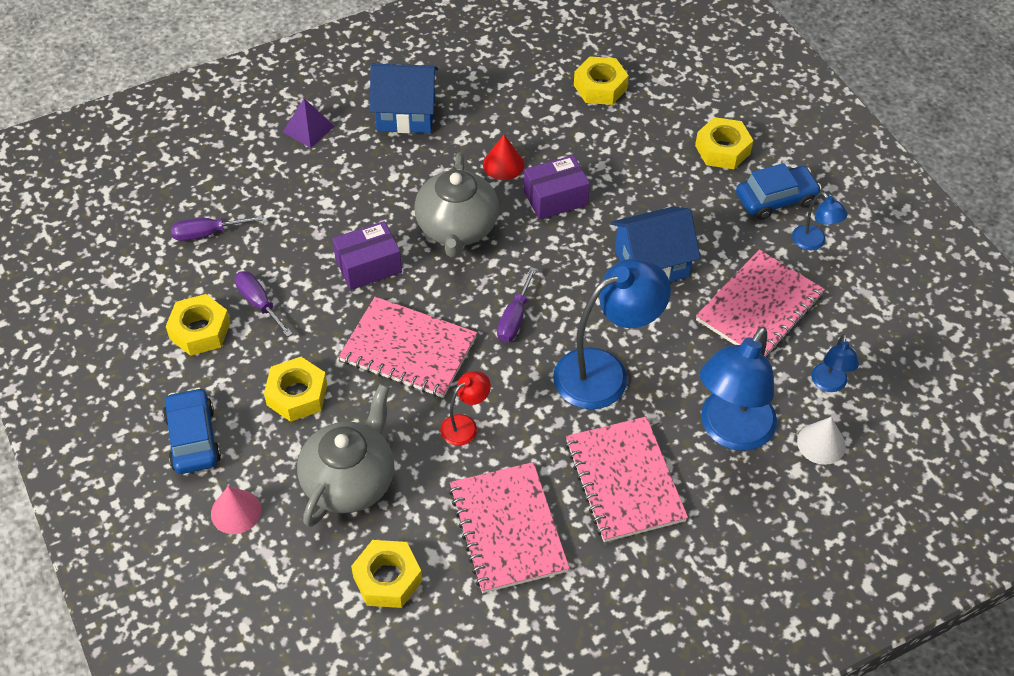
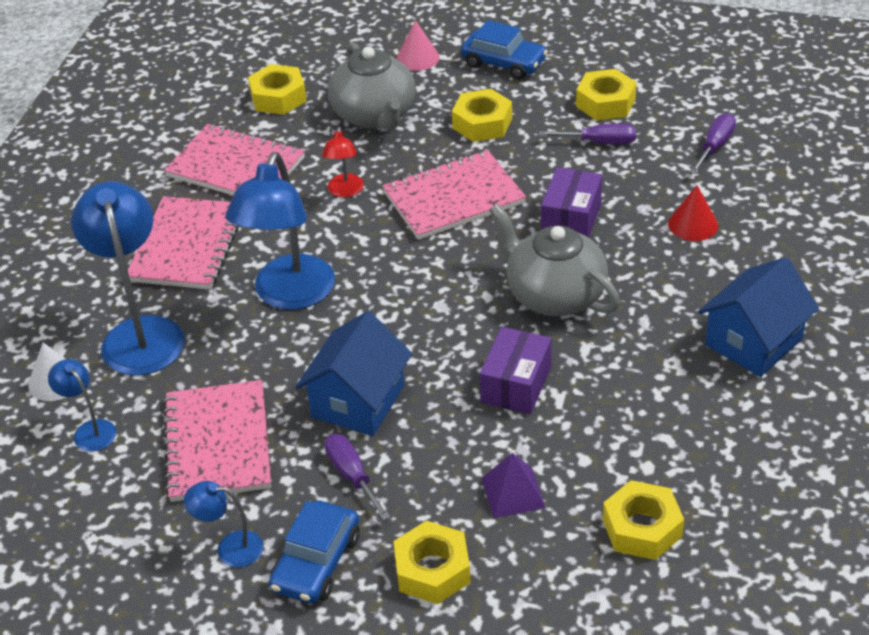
camera: 135 degrees right, 10 degrees down
purple pyramid [283,98,335,148] -> purple pyramid moved to [481,453,546,518]
red cone [483,135,525,180] -> red cone moved to [668,185,718,241]
purple screwdriver [497,267,536,342] -> purple screwdriver moved to [325,434,390,521]
pink notebook [565,416,688,542] -> pink notebook turned 75 degrees clockwise [128,196,238,290]

